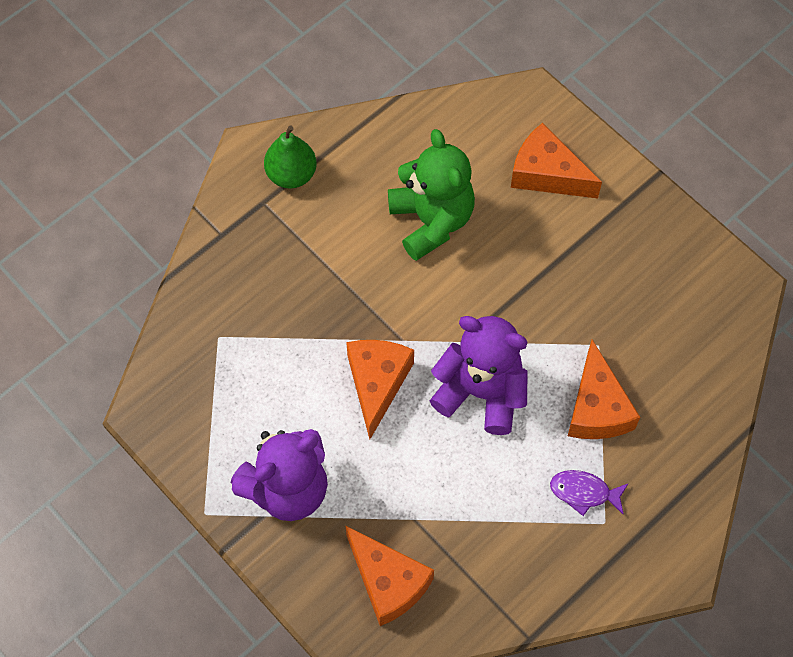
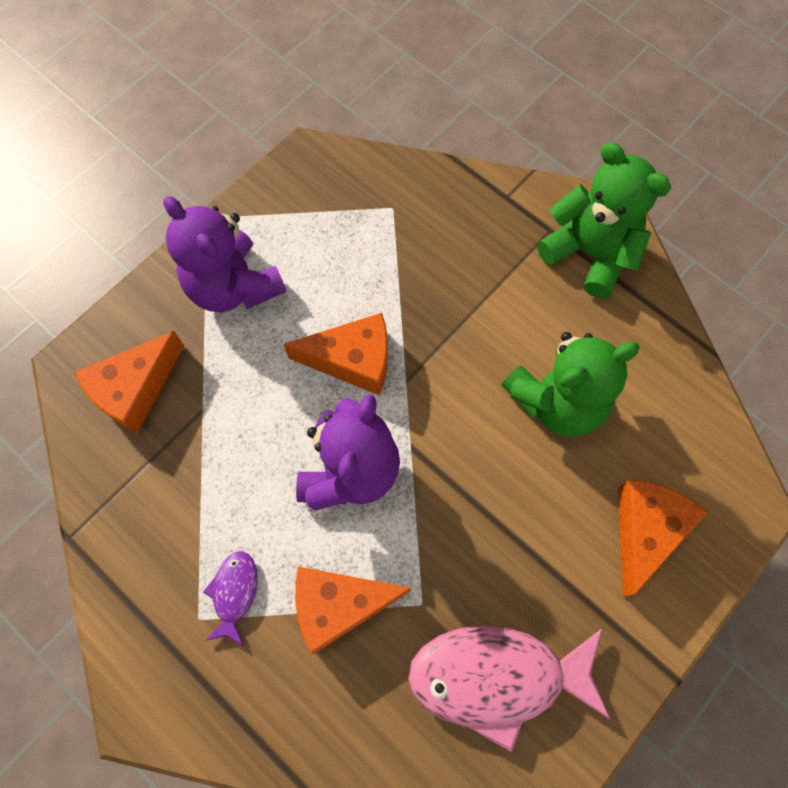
camera: 85 degrees right, 5 degrees up
green pear [264,125,317,188] -> green teddy bear [537,143,671,298]
none -> pink fish [408,625,611,752]

